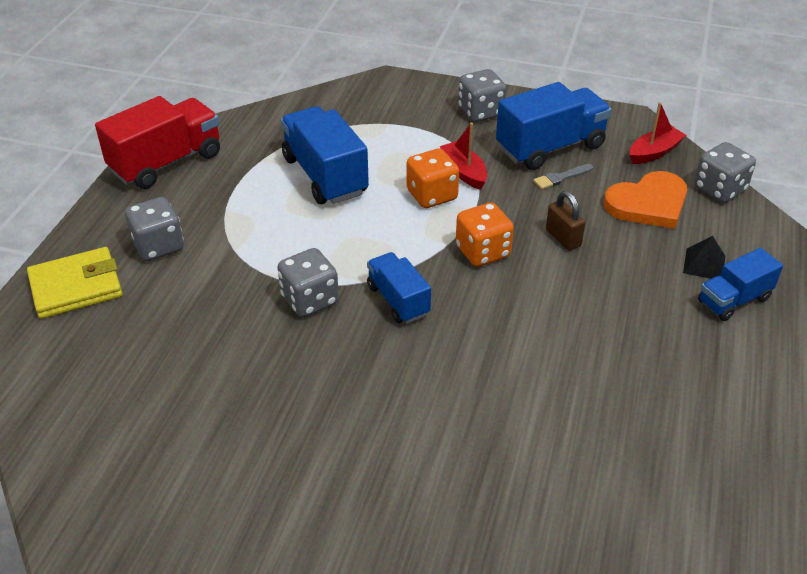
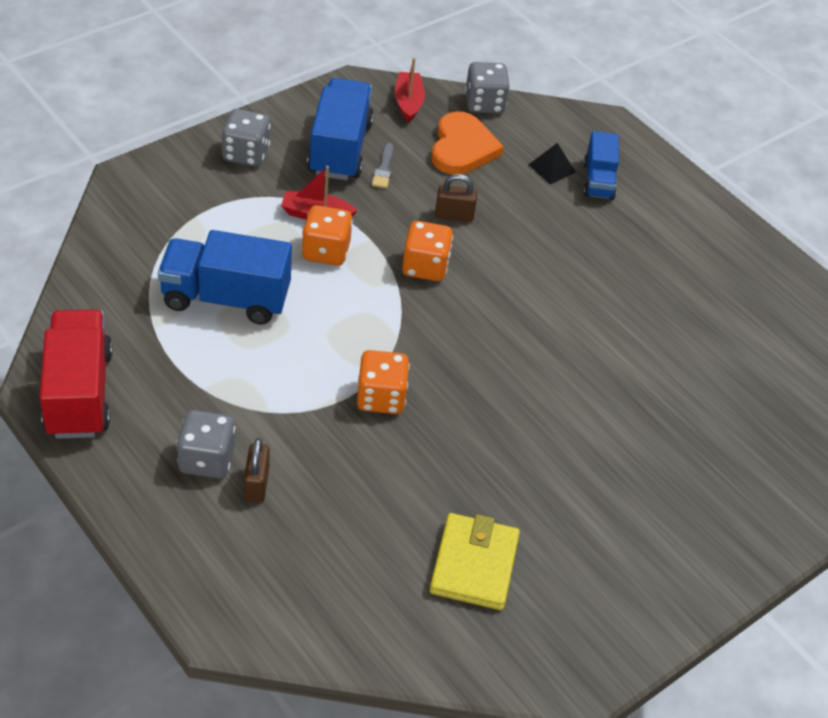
camera: 60 degrees left, 5 degrees up
yellow wallet [27,247,122,319] -> yellow wallet moved to [429,513,520,610]
grey dice [277,248,339,317] -> orange dice [357,350,410,414]
blue truck [367,252,431,323] -> none
none -> brown padlock [244,438,270,503]

